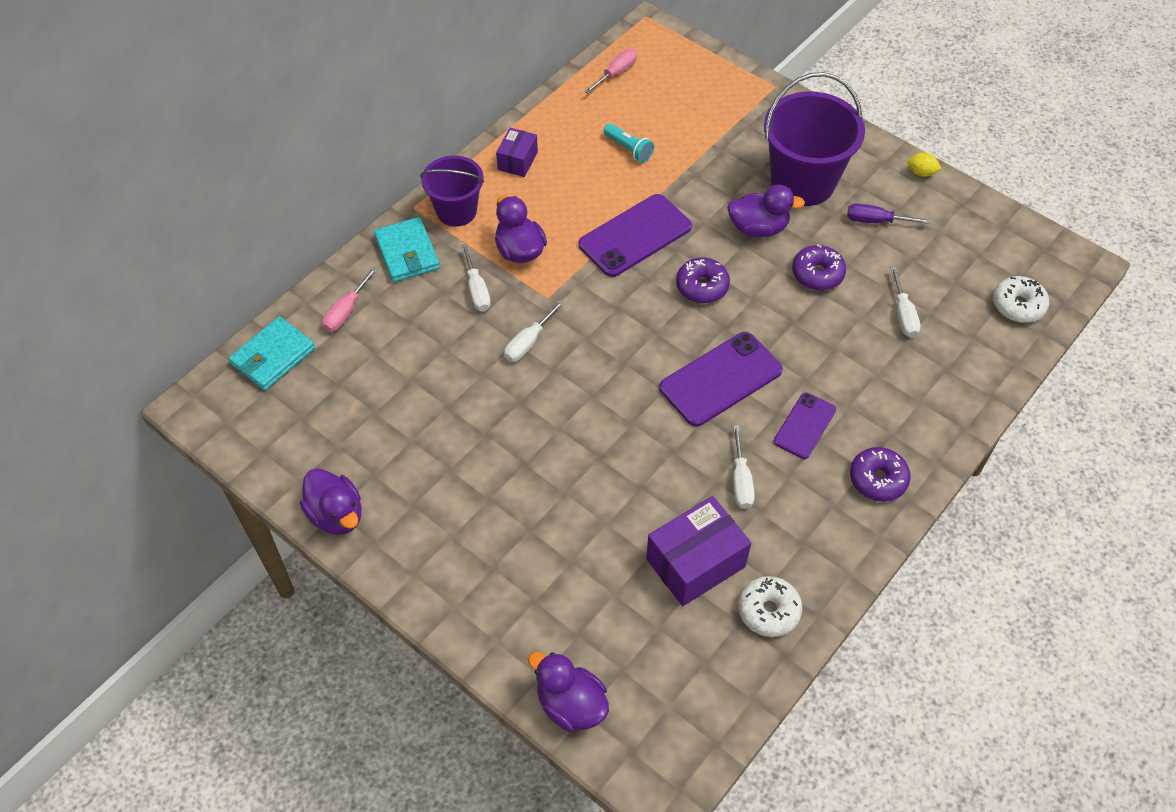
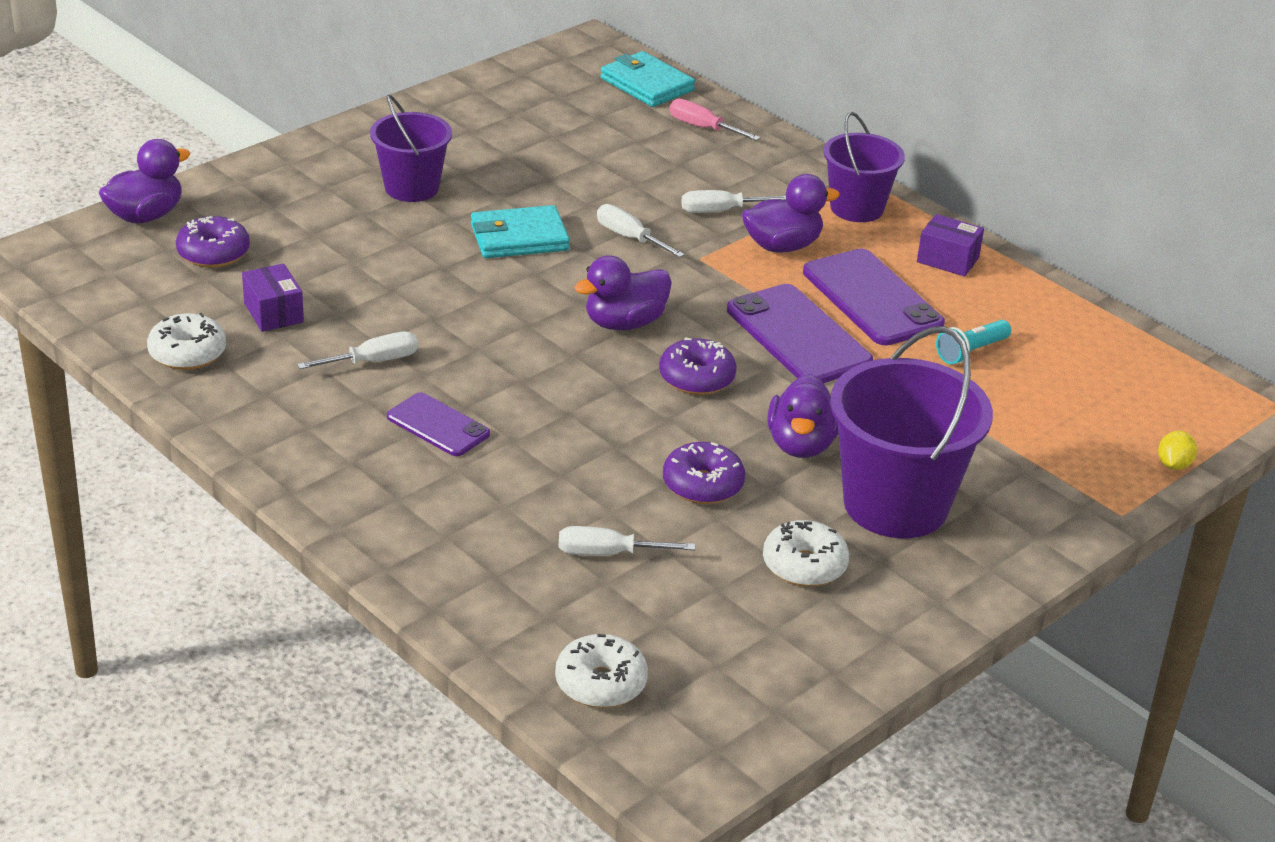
camera: 95 degrees right, 20 degrees down
purple duck [300,468,362,535] -> purple duck moved to [574,255,672,330]
turquoise wallet [374,217,440,282] -> turquoise wallet moved to [471,205,570,258]
pink screwdriver [584,49,637,94] -> none
purple box [646,496,751,606] -> purple box [242,263,304,332], size x0.58
purple phone [659,332,783,427] -> purple phone moved to [803,248,945,346]
white screwdriver [733,425,755,509] -> white screwdriver turned 150 degrees clockwise [297,332,418,369]
purple screwdriver [847,203,931,224] -> white donut [763,520,849,587]
purple donut [850,447,911,502] -> purple donut moved to [176,216,250,268]
yellow lemon [908,153,942,177] -> yellow lemon moved to [1158,431,1197,470]
none -> purple bucket [370,94,452,202]

